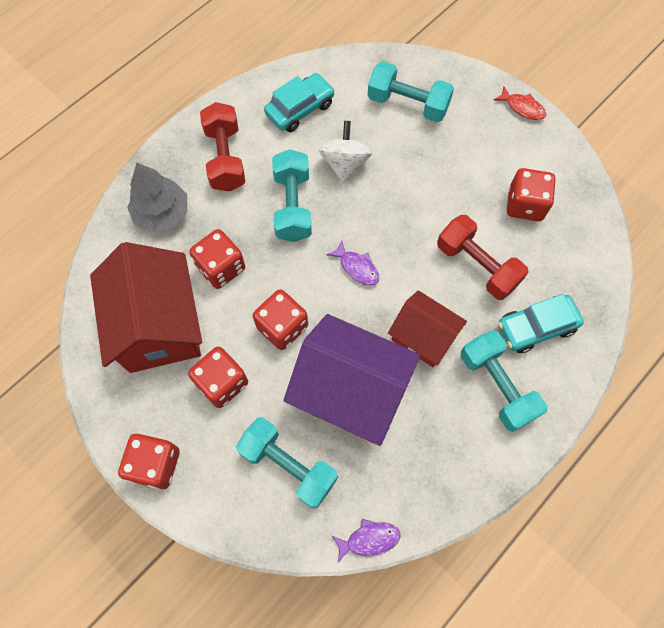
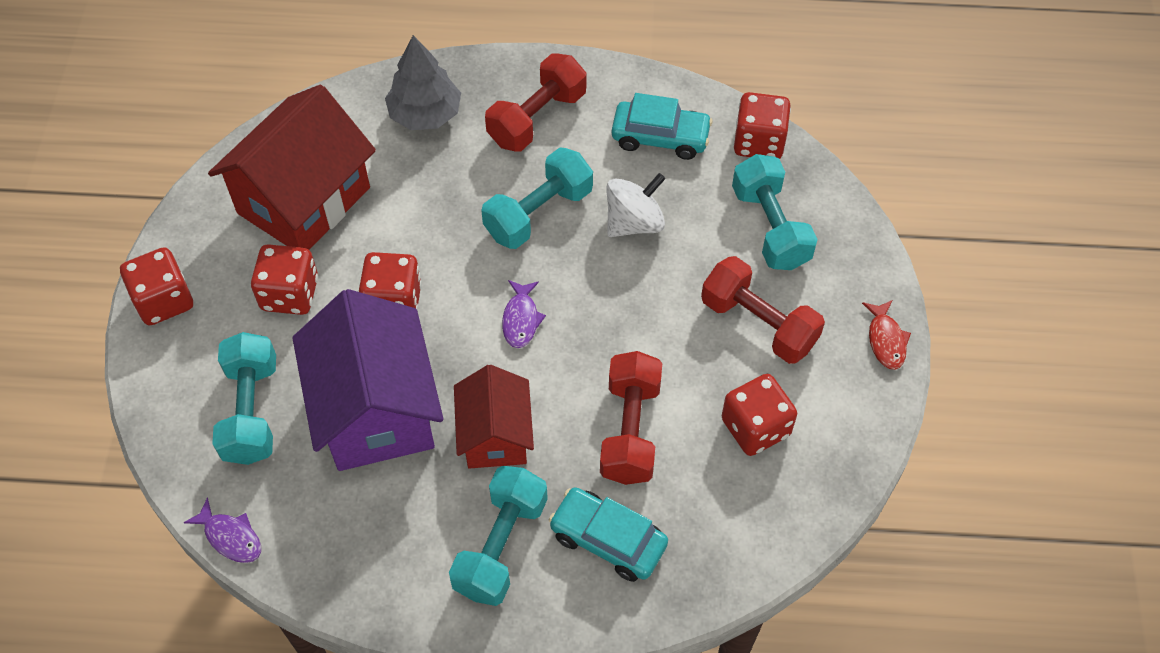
camera: 50 degrees right, 10 degrees down
red dice [189,229,245,289] -> red dice moved to [733,92,791,159]
none -> red dumbbell [701,256,825,364]

